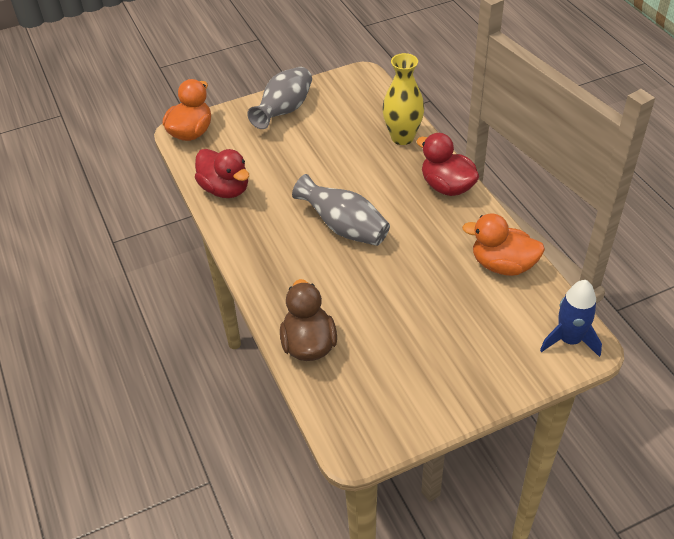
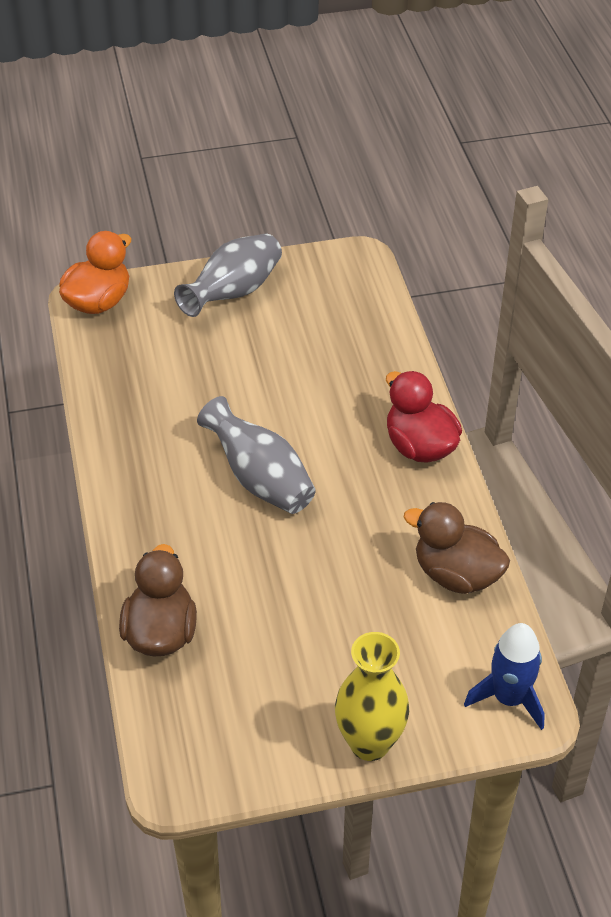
camera: 10 degrees right, 0 degrees up
red duck [195,149,249,198] -> none
yellow vase [382,53,424,145] -> yellow vase moved to [335,632,409,761]
orange duck [462,213,545,276] -> brown duck [404,502,510,594]

